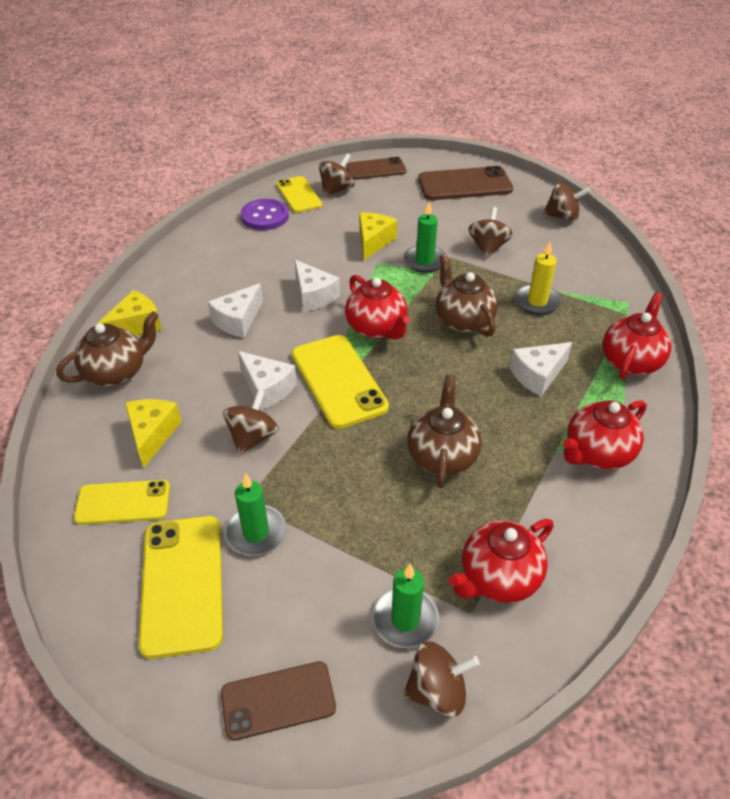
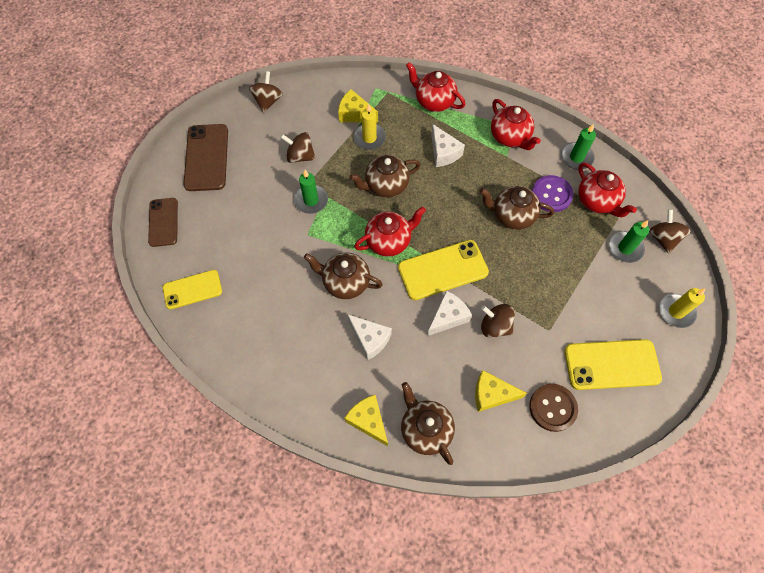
camera: 85 degrees left, 20 degrees up
yellow phone [74,480,170,525] -> brown button [529,384,578,432]
brown phone [221,661,336,741] -> yellow candle [659,288,705,328]
green candle [225,473,286,556] -> green candle moved to [561,124,596,170]
purple button [241,199,289,230] -> purple button moved to [532,175,573,212]
white cheese [295,260,340,312] -> brown teapot [304,253,383,299]
brown spinning top [319,153,355,197] -> none
yellow cheese [359,213,397,260] -> yellow cheese moved to [338,89,378,122]

